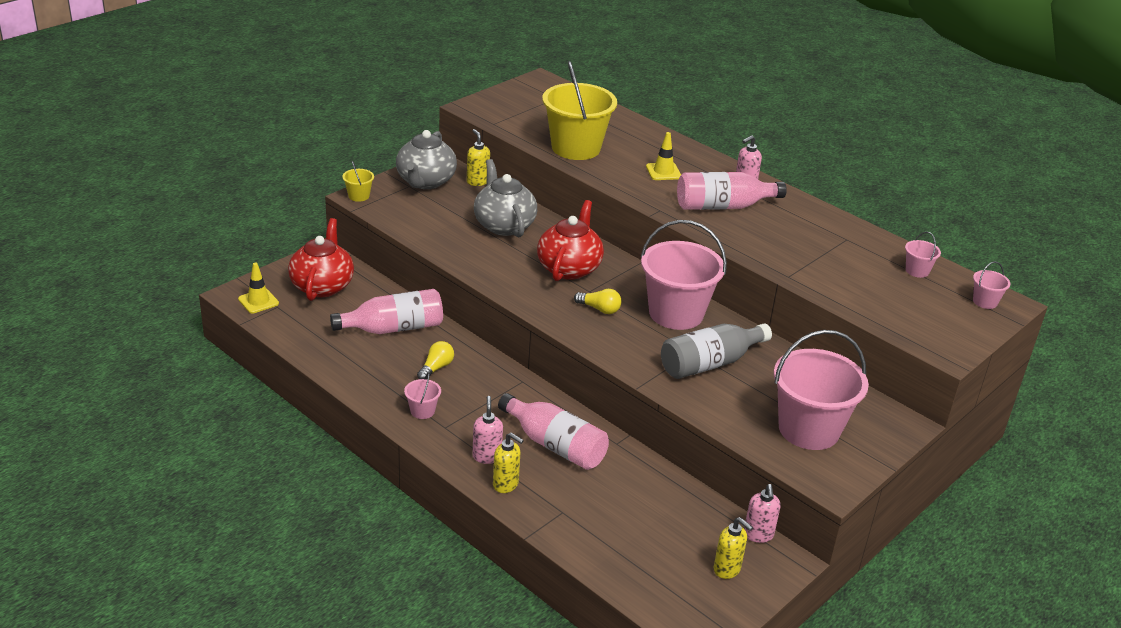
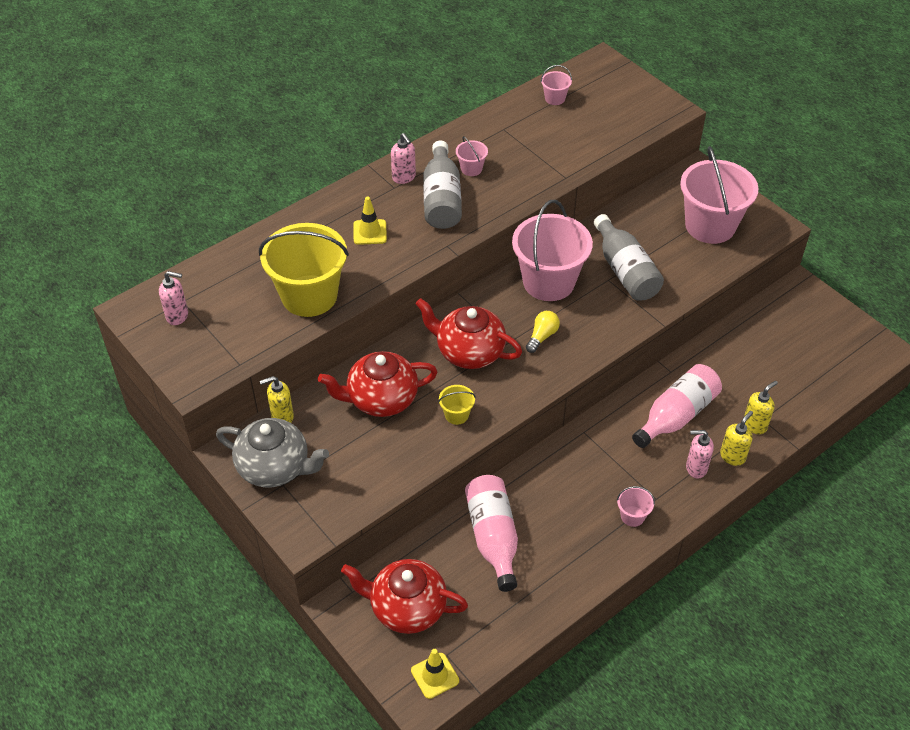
camera: 80 degrees left, 15 degrees up
yellow bucket [342,161,374,202] -> yellow bucket moved to [438,385,476,425]
yellow light bulb [417,341,454,379] -> none
grey teapot [474,159,537,237] -> red teapot [318,351,437,417]
pink bottle [677,172,787,210] -> grey bottle [423,141,462,229]
yellow soap dispenser [714,517,753,579] -> yellow soap dispenser moved to [744,381,778,434]
pink soap dispenser [744,484,781,543] -> pink soap dispenser moved to [159,271,188,325]
pink bucket [973,261,1010,309] -> pink bucket moved to [456,136,488,176]

